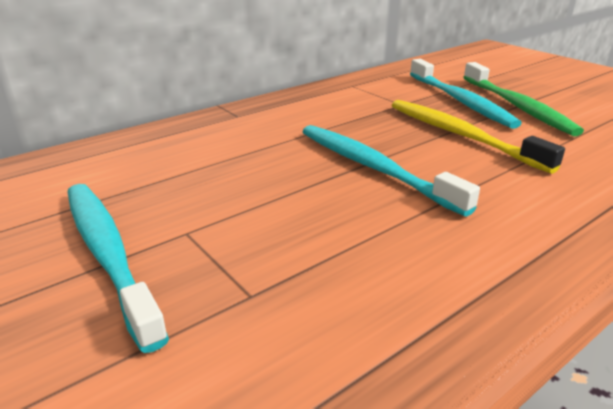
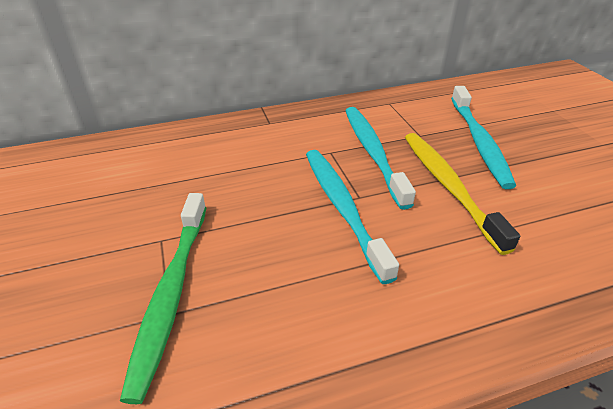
camera: 20 degrees right, 10 degrees up
turquoise toothbrush [67,184,169,353] -> turquoise toothbrush moved to [345,107,416,210]
green toothbrush [464,62,584,136] -> green toothbrush moved to [120,193,206,404]

